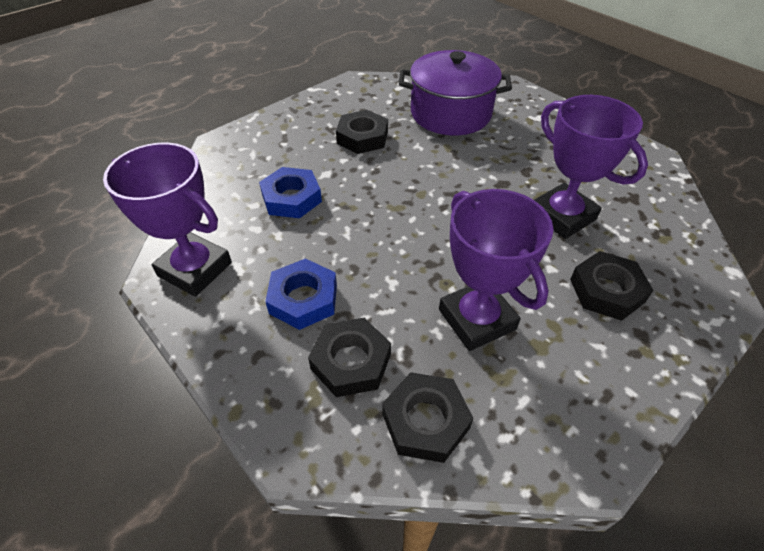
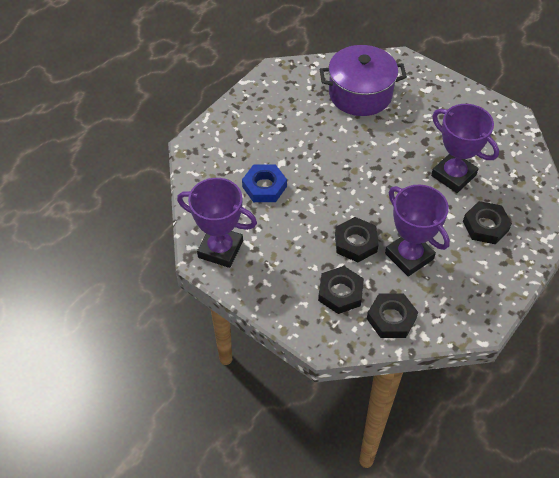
camera: 10 degrees left, 5 degrees up
blue nut [265,258,337,330] -> none
black nut [336,110,388,154] -> black nut moved to [335,217,378,262]

